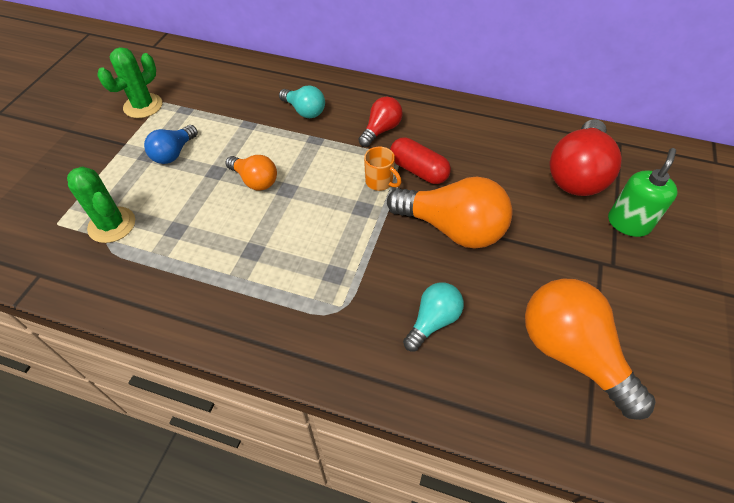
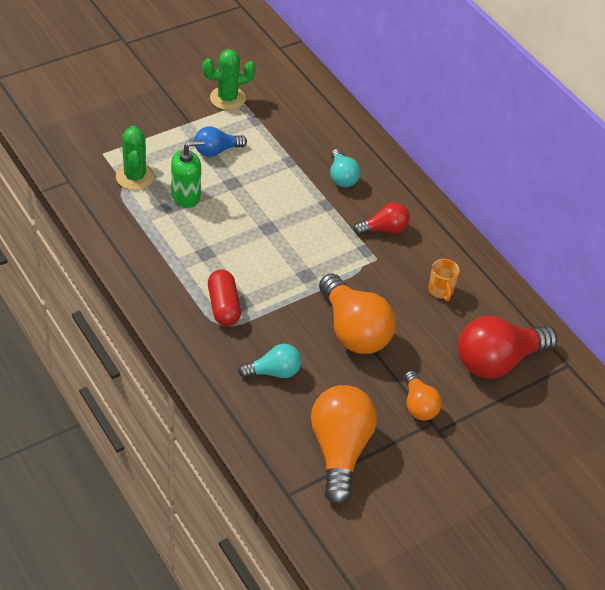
camera: 35 degrees right, 5 degrees down
orange light bulb [225,155,277,191] -> orange light bulb moved to [404,370,442,421]
orange mug [364,147,402,191] -> orange mug moved to [428,259,460,301]
red capsule [390,137,451,184] -> red capsule moved to [208,270,241,326]
green soap dispenser [608,148,678,237] -> green soap dispenser moved to [171,140,204,208]

